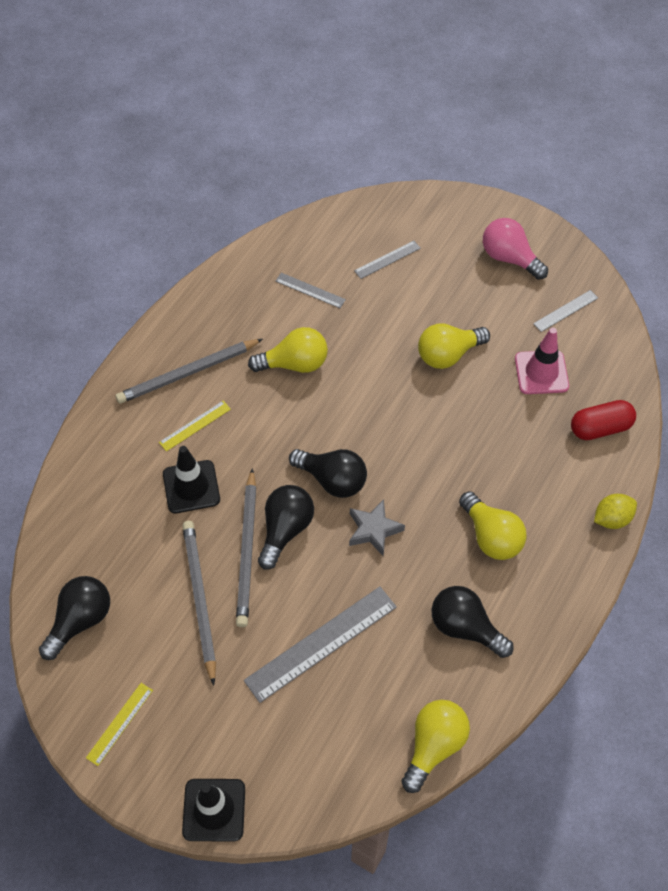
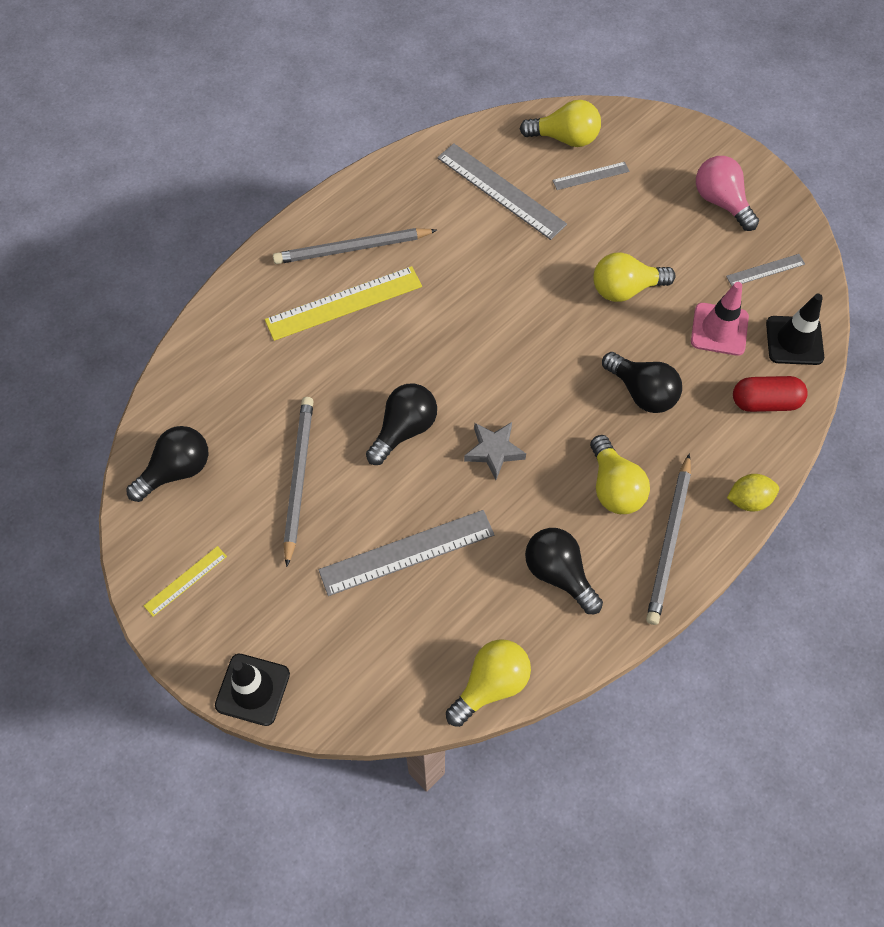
camera: 15 degrees right, 5 degrees up
yellow ruler [159,401,231,451] -> yellow ruler [265,266,422,341], size x1.93
black traffic cone [163,446,220,513] -> black traffic cone moved to [766,294,824,365]
grey pencil [236,468,257,627] -> grey pencil moved to [646,453,691,625]
yellow light bulb [248,327,328,373] -> yellow light bulb moved to [520,100,601,147]
grey ruler [275,273,346,308] -> grey ruler [437,143,567,240], size x1.93
black light bulb [289,449,367,498] -> black light bulb moved to [602,352,682,413]

